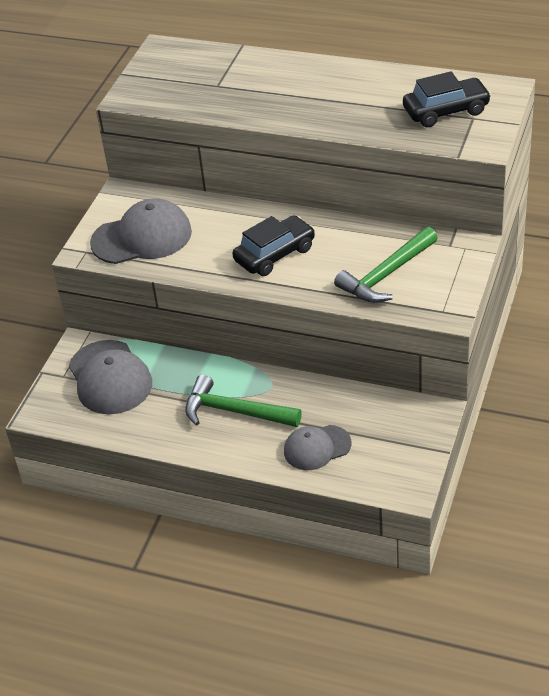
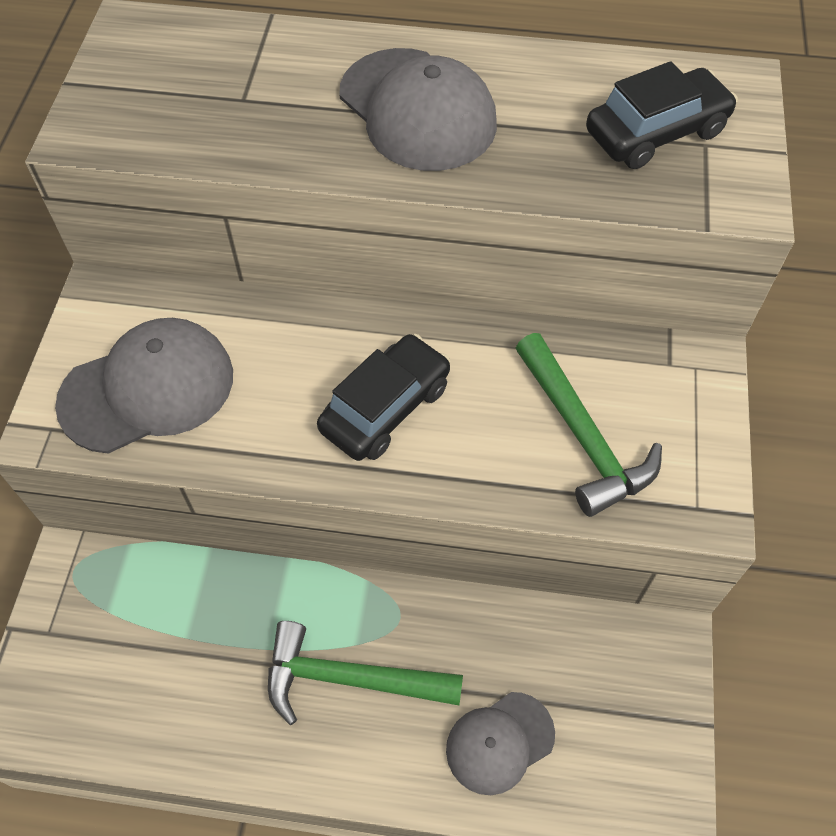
camera: 15 degrees left, 15 degrees up
grey cap [69,340,152,414] -> grey cap moved to [340,48,497,171]
green hammer [334,227,438,303] -> green hammer turned 60 degrees counterclockwise [516,333,662,517]

